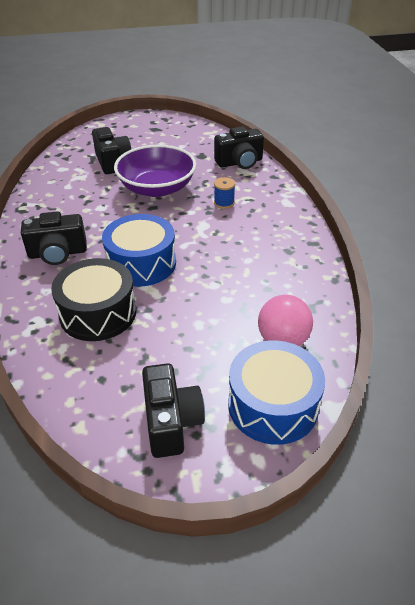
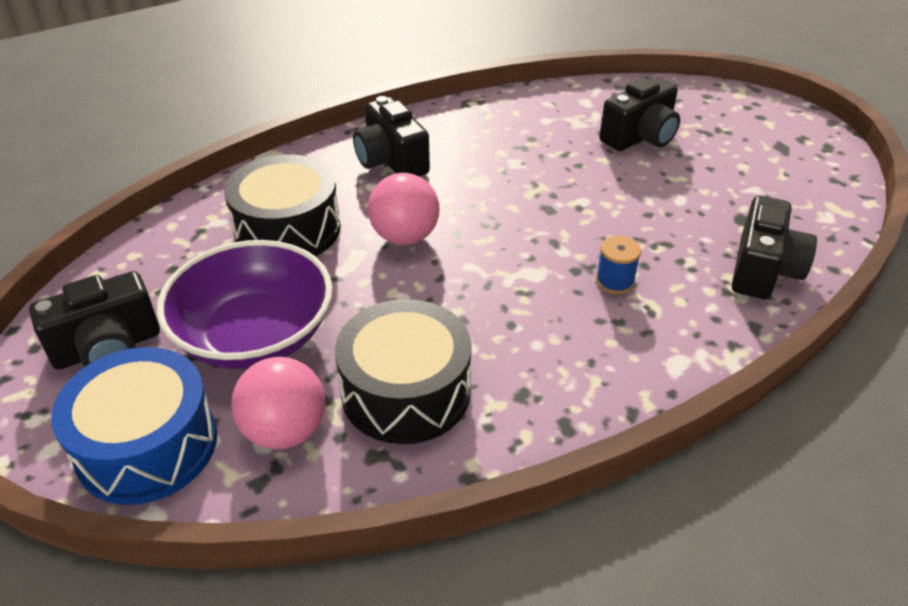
camera: 70 degrees right, 0 degrees up
blue drum [102,214,176,287] -> pink ball [368,173,439,245]
purple bowl [114,145,196,197] -> purple bowl moved to [157,240,333,369]
black camera [214,126,264,169] -> black camera turned 120 degrees counterclockwise [732,196,817,299]
none -> black drum [335,299,472,444]

